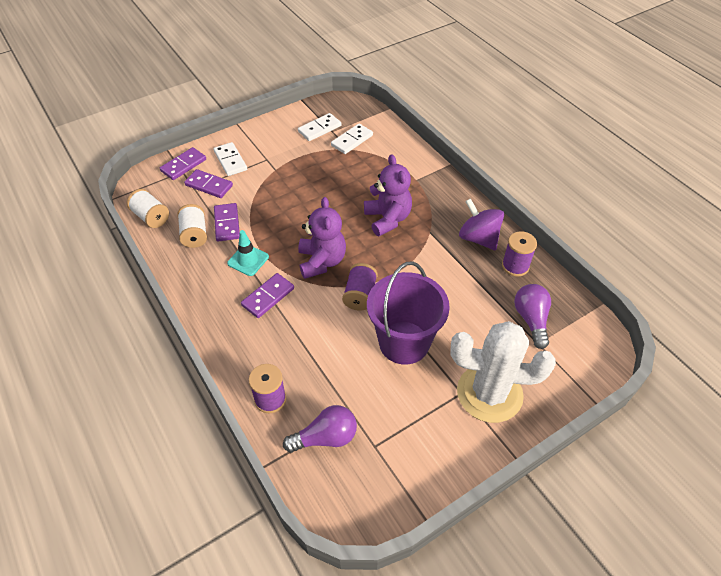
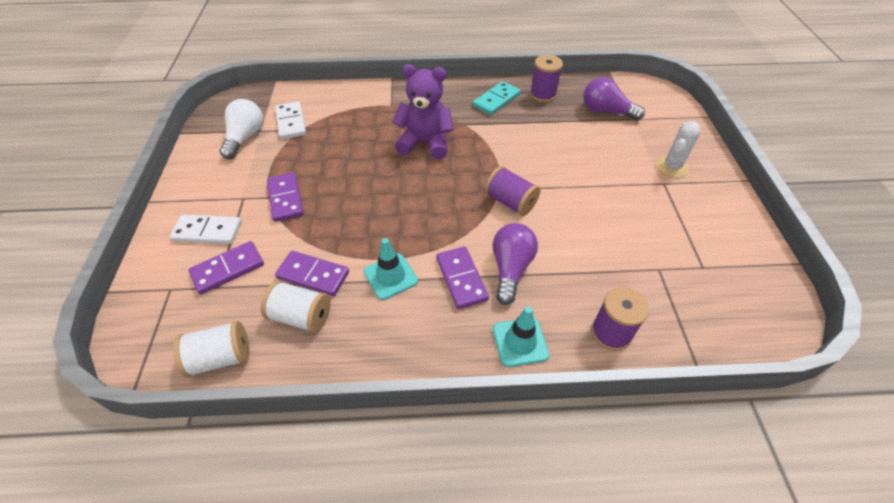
camera: 60 degrees left, 0 degrees up
purple domino [160,147,206,180] -> purple domino moved to [267,173,304,222]
purple light bulb [283,405,357,453] -> purple light bulb moved to [493,223,538,305]
white domino [298,113,341,141] -> white light bulb [220,99,263,159]
purple teddy bear [298,197,346,279] -> none
purple bucket [367,261,450,365] -> none
white cactus [450,321,556,423] -> white cactus [657,121,701,177], size x0.49
purple spinning top [459,198,504,250] -> turquoise domino [473,81,520,115]
none -> turquoise traffic cone [493,306,549,367]

